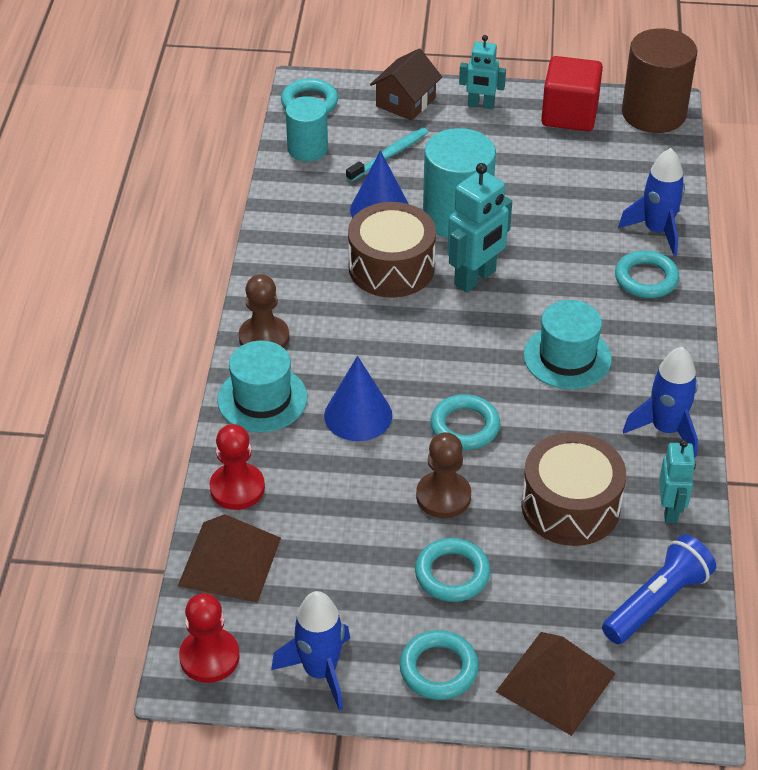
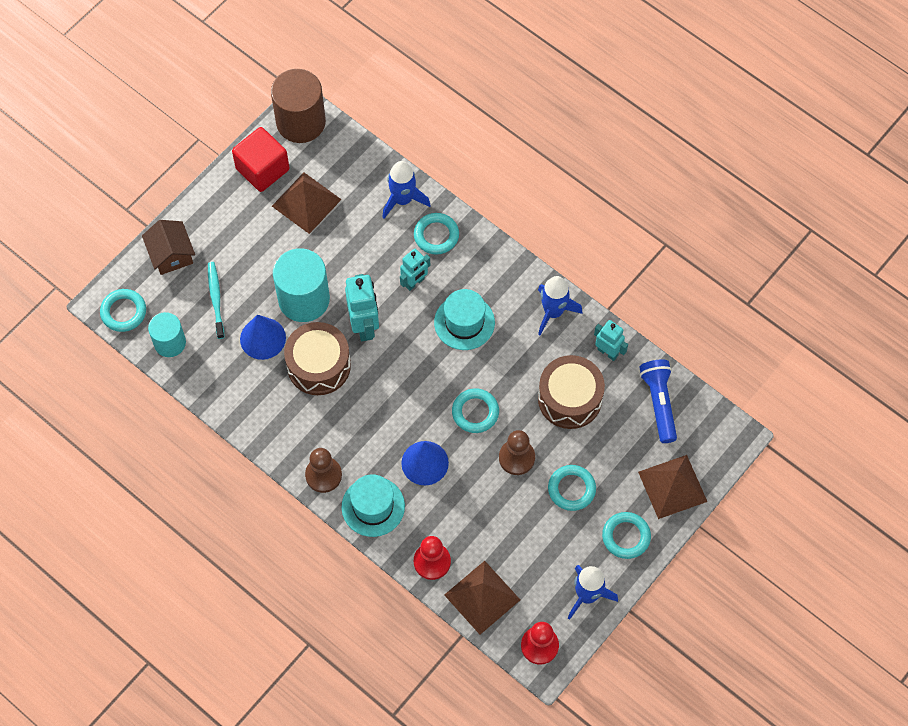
camera: 55 degrees left, 20 degrees up
turquoise robot [459,35,506,109] -> turquoise robot moved to [400,249,430,291]
none -> brown pyramid [272,173,342,234]

